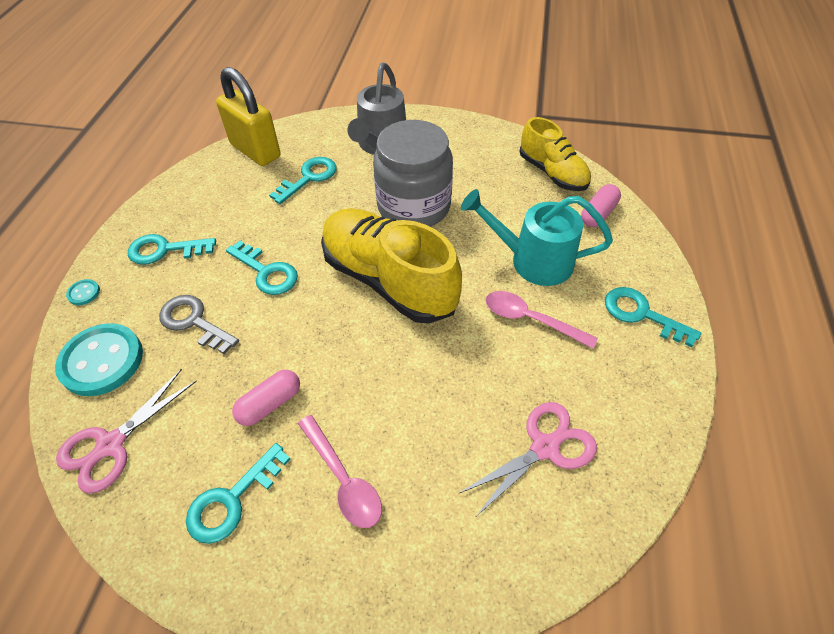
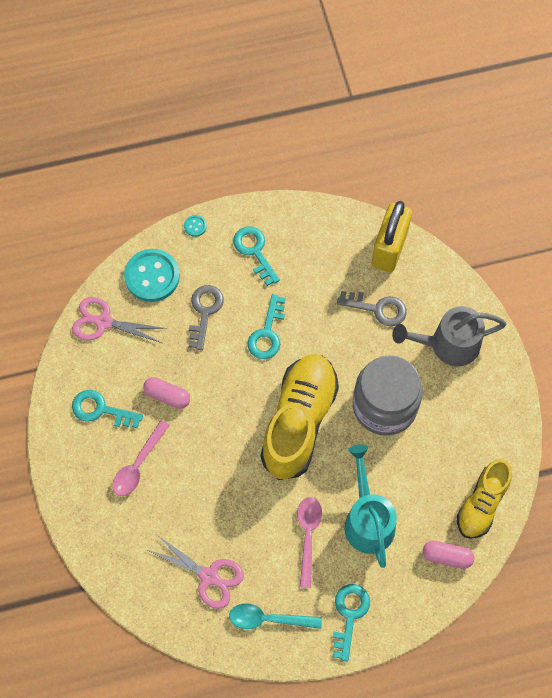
camera: 65 degrees right, 15 degrees up
turquoise key [269,157,337,204] -> grey key [337,291,407,326]
none -> turquoise spoon [229,603,322,629]

